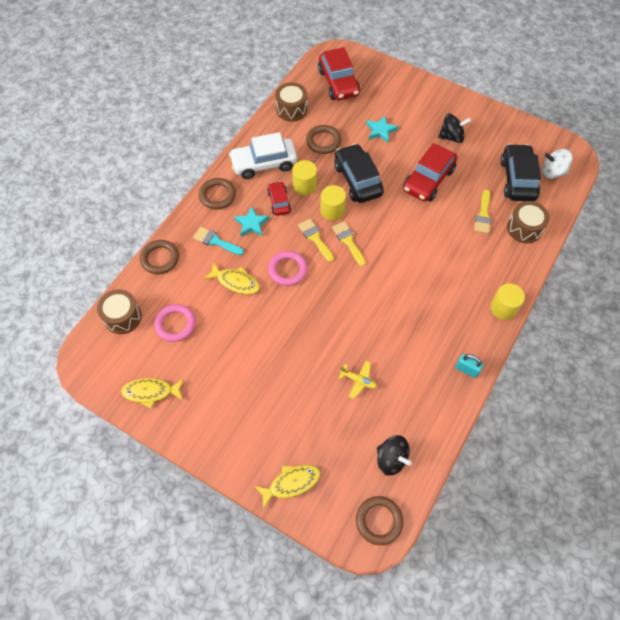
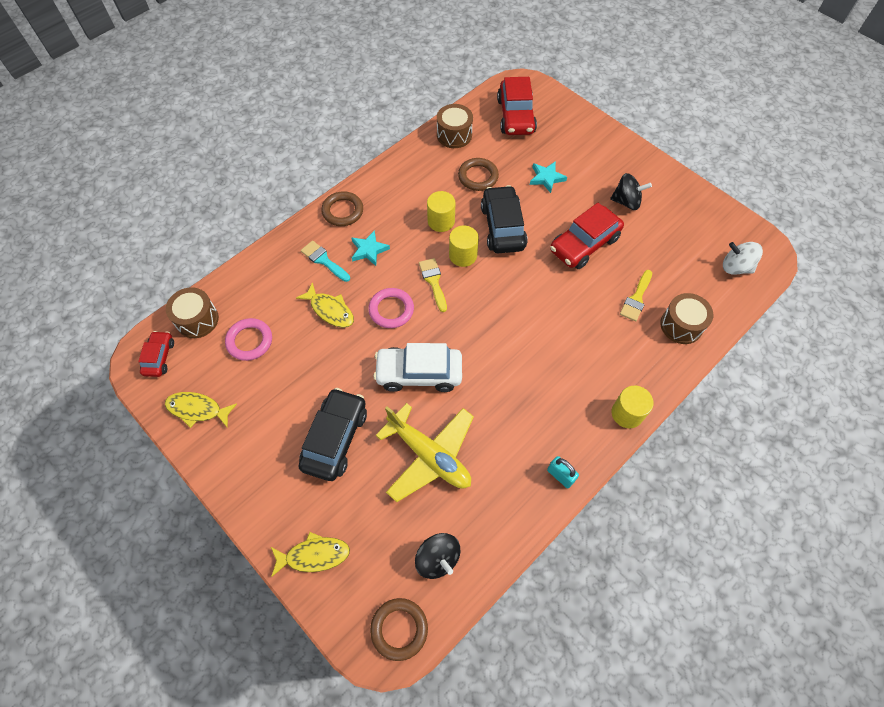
camera: 15 degrees right, 0 degrees up
brown ring [140,240,179,274] -> none
white car [229,132,297,179] -> white car moved to [373,343,462,392]
red car [267,181,291,216] -> red car moved to [138,331,174,377]
yellow brush [332,221,366,266] -> none
yellow plane [338,361,377,399] -> yellow plane [376,403,474,502], size x2.26
black car [500,144,541,201] -> black car moved to [299,388,367,481]

